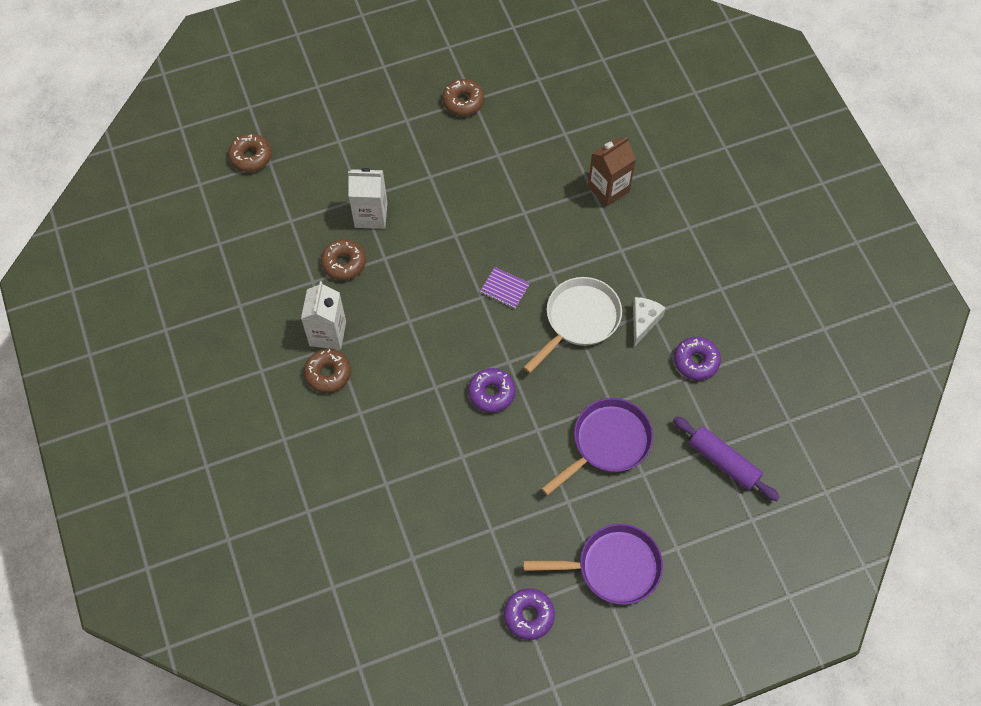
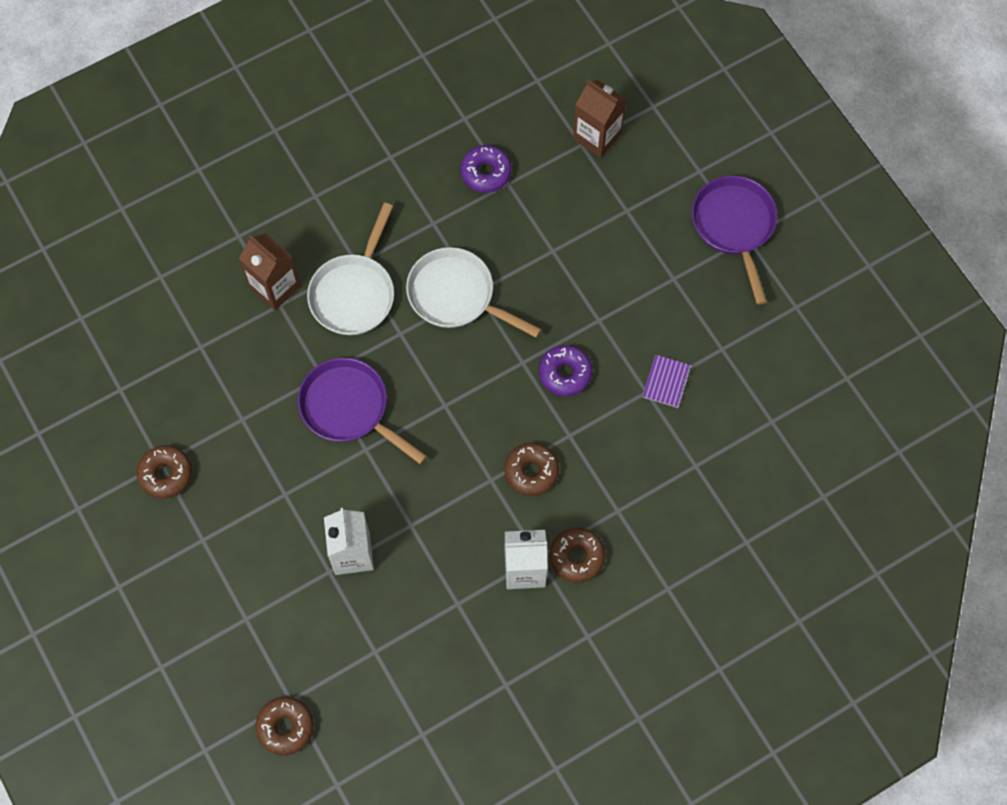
camera: 100 degrees left, 5 degrees up
brown donut [321,239,366,280] -> brown donut moved to [504,443,559,496]
purple notebook [480,267,530,309] -> purple notebook moved to [642,355,692,408]
purple donut [504,588,555,640] -> none
purple pan [541,398,653,496] -> purple pan moved to [298,358,427,464]
white cheese [633,297,666,347] -> none
purple rolling pin [673,416,780,501] -> brown carton [573,80,627,158]
none -> white pan [307,203,394,335]

